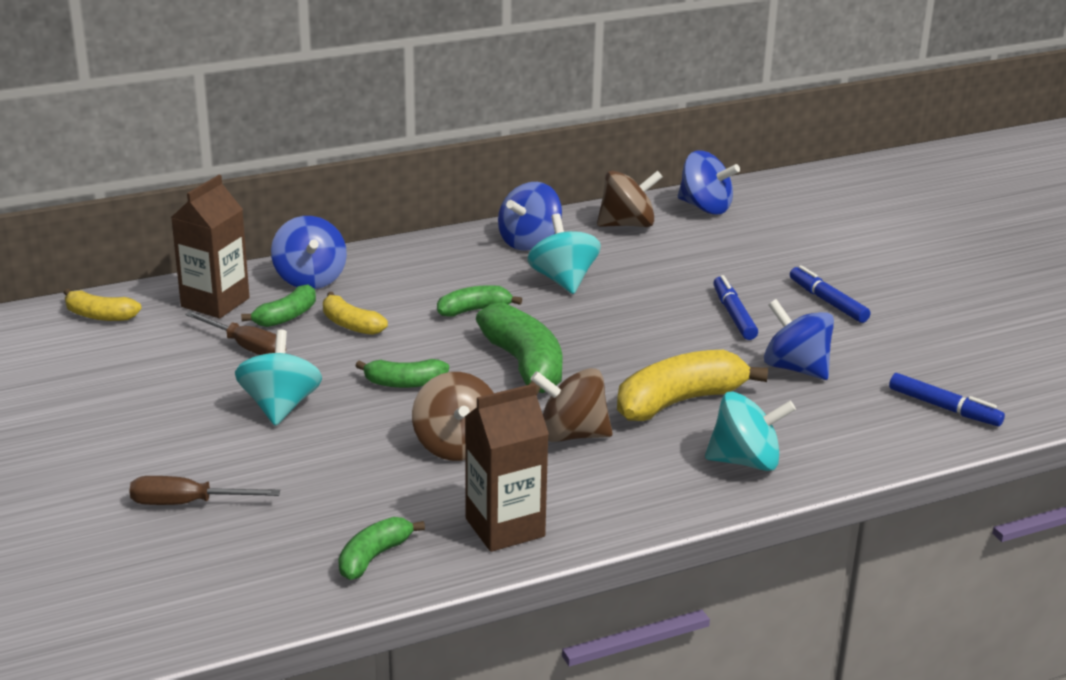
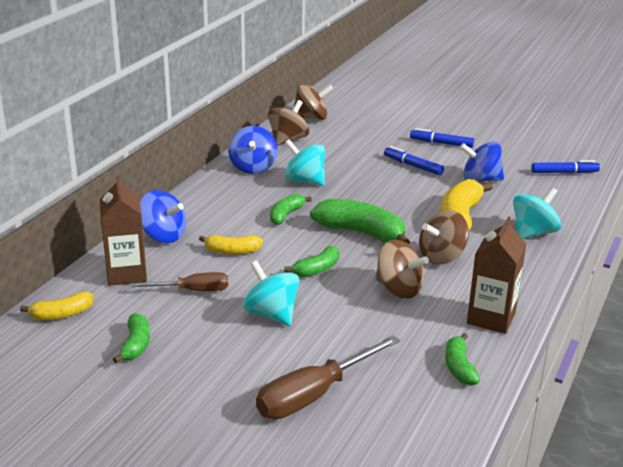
camera: 40 degrees left, 0 degrees up
brown screwdriver [129,476,280,505] -> brown screwdriver [256,335,400,419], size x1.60
green banana [241,285,316,327] -> green banana moved to [113,313,150,363]
blue spinning top [678,150,740,215] -> brown spinning top [293,83,333,120]

